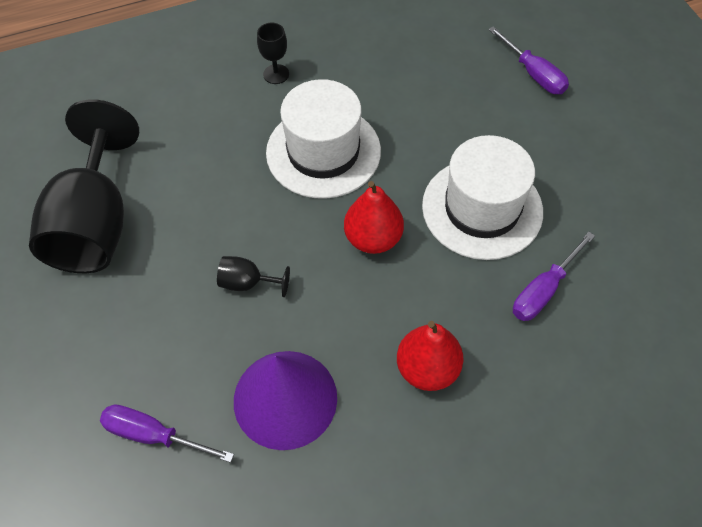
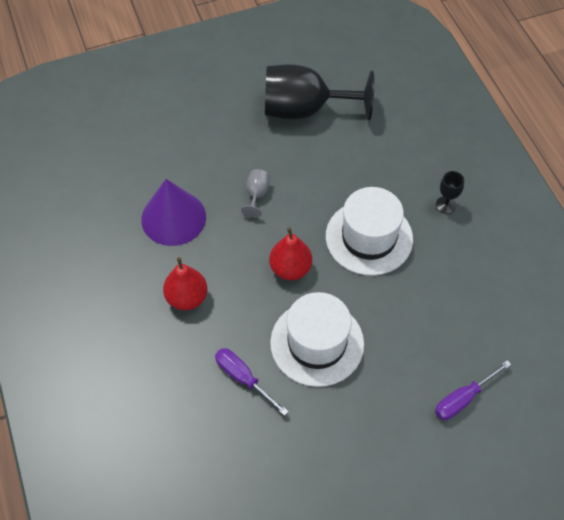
camera: 90 degrees right, 0 degrees up
purple screwdriver [100,404,234,463] -> none
black goblet [217,256,290,297] -> grey goblet [241,169,270,218]

